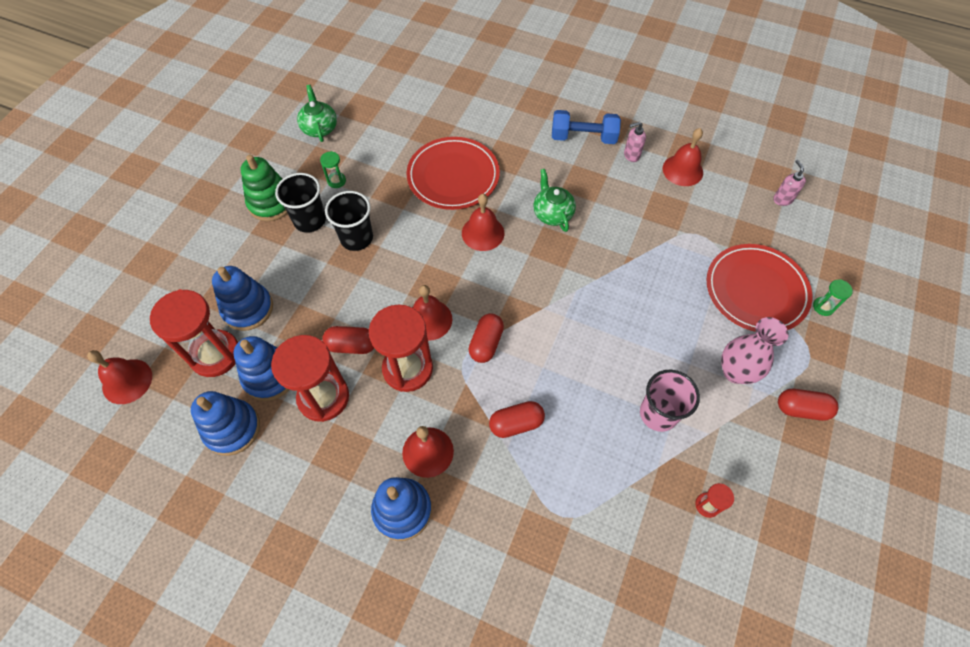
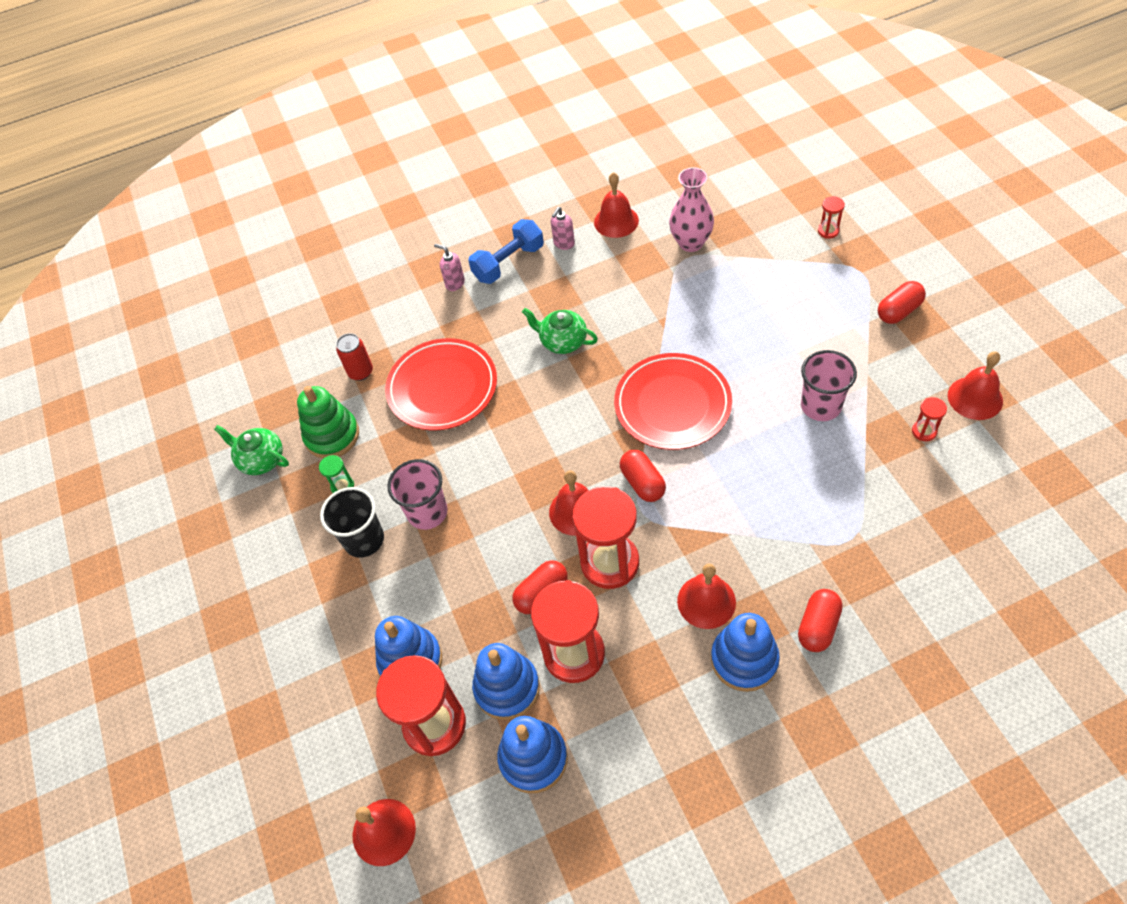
camera: 40 degrees left, 5 degrees down
green stacking toy [241,155,288,221] -> green stacking toy moved to [297,386,359,459]
black cup [325,191,373,251] -> pink cup [387,459,448,530]
red bell [462,194,504,251] -> red bell moved to [948,351,1003,420]
red capsule [489,401,545,438] -> red capsule moved to [798,589,843,652]
red plate [707,244,812,332] -> red plate moved to [614,353,732,450]
pink vase [721,317,788,384] -> pink vase moved to [669,167,714,252]
pink soap dispenser [773,160,806,206] -> pink soap dispenser moved to [434,244,465,291]
green hourglass [813,279,853,316] -> red hourglass [818,196,845,239]
none -> red can [336,333,373,381]

